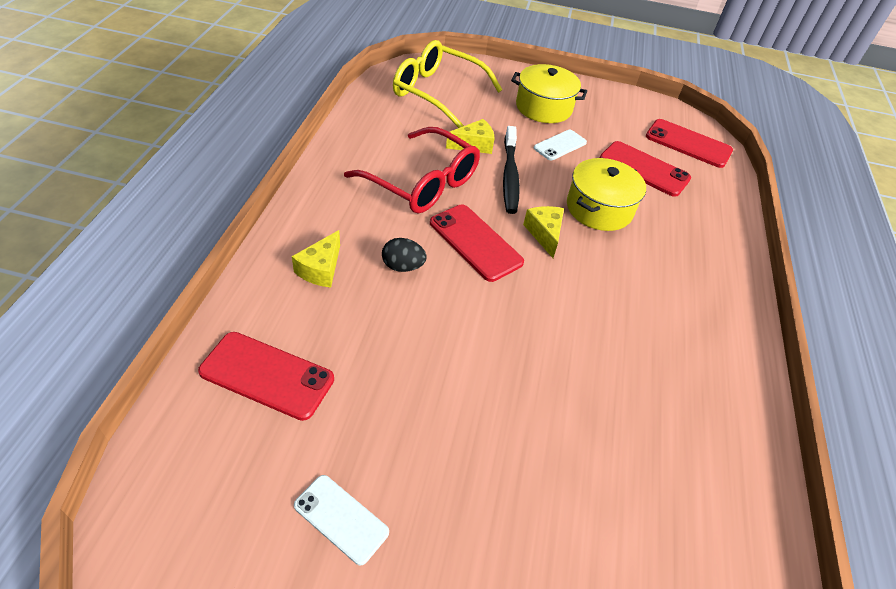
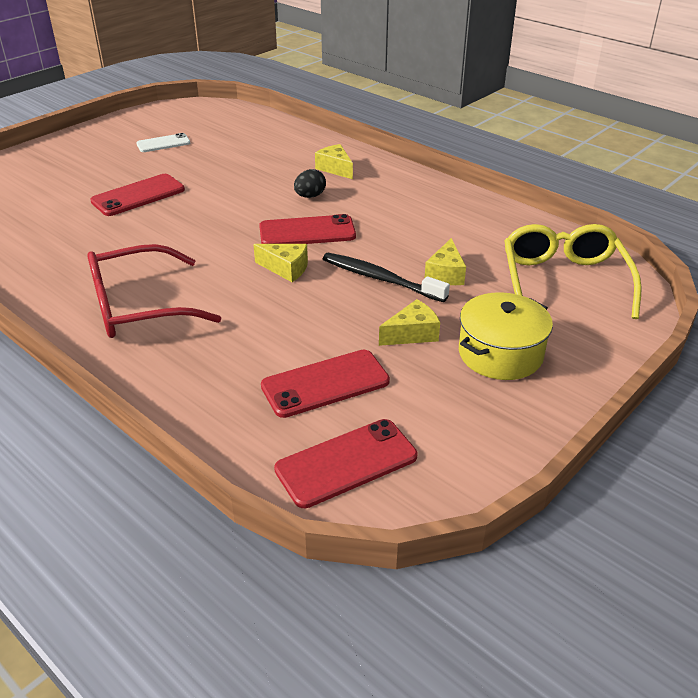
camera: 125 degrees right, 10 degrees down
red phone [198,332,334,421] -> red phone moved to [90,174,185,216]
red glasses [344,127,480,213] -> red glasses moved to [87,244,221,338]
yellow glasses [393,40,502,128] -> yellow glasses turned 60 degrees counterclockwise [504,224,642,319]
white phone [534,130,587,160] -> yellow cheese [379,299,440,346]
yellow pot [567,158,646,231] -> none

